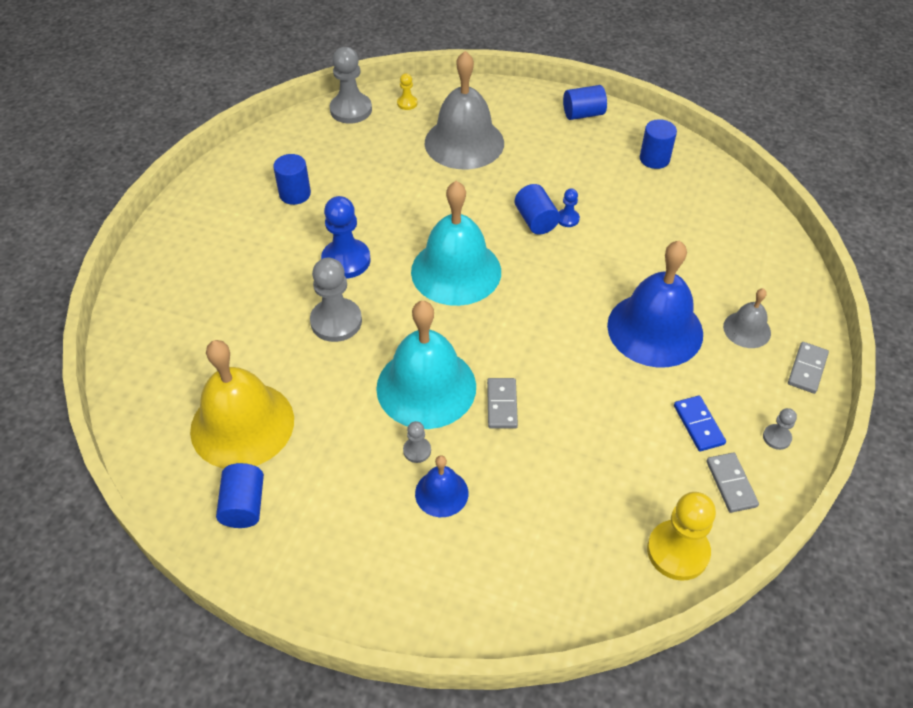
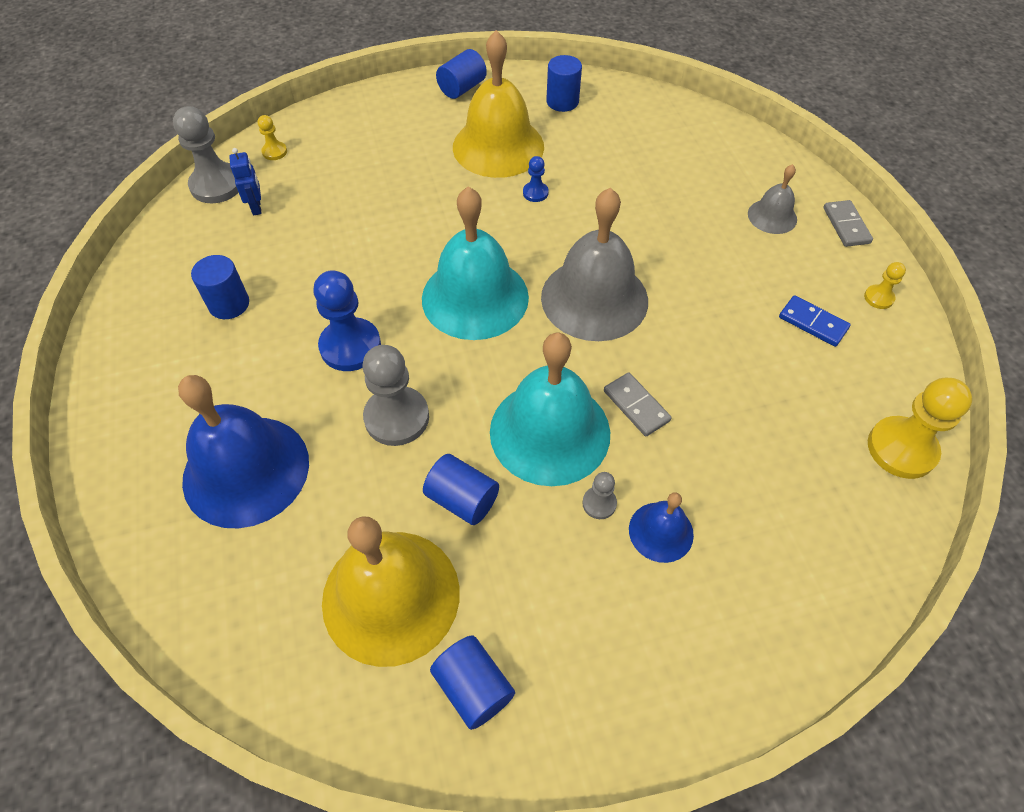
camera: 35 degrees left, 5 degrees up
grey bell [425,51,504,169] -> grey bell moved to [541,188,648,341]
blue cylinder [515,184,560,235] -> blue cylinder moved to [423,454,499,525]
blue bell [607,240,703,368] -> blue bell moved to [178,375,309,528]
grey domino [706,453,759,513] -> none
grey pawn [763,408,797,450] -> yellow pawn [864,262,906,309]
none -> blue robot [229,148,262,216]
none -> yellow bell [453,30,544,178]

